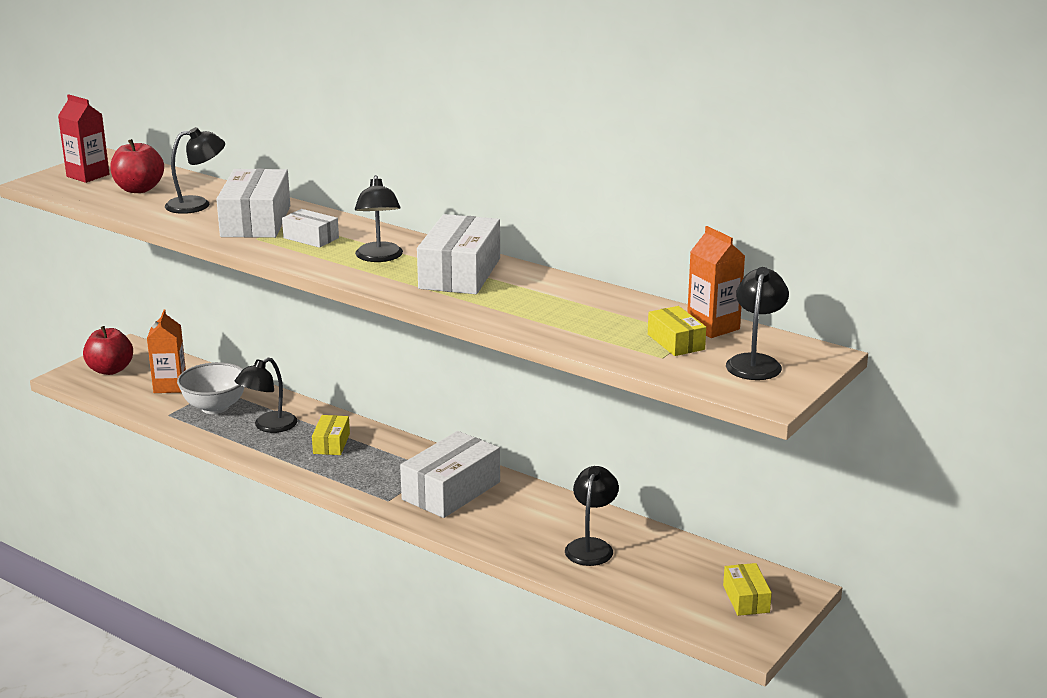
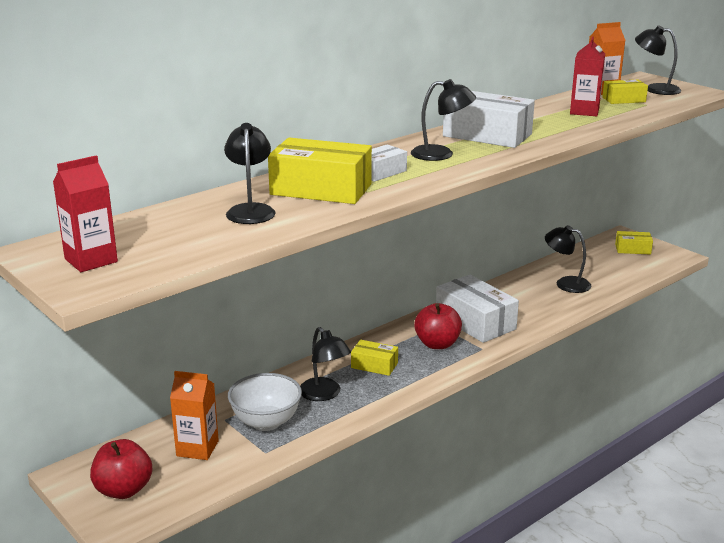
camera: 75 degrees left, 0 degrees up
red apple [110,139,164,193] -> red apple moved to [414,303,462,349]
white box [216,169,290,238] -> yellow box [268,138,372,204]
none -> red carton [570,36,605,116]

